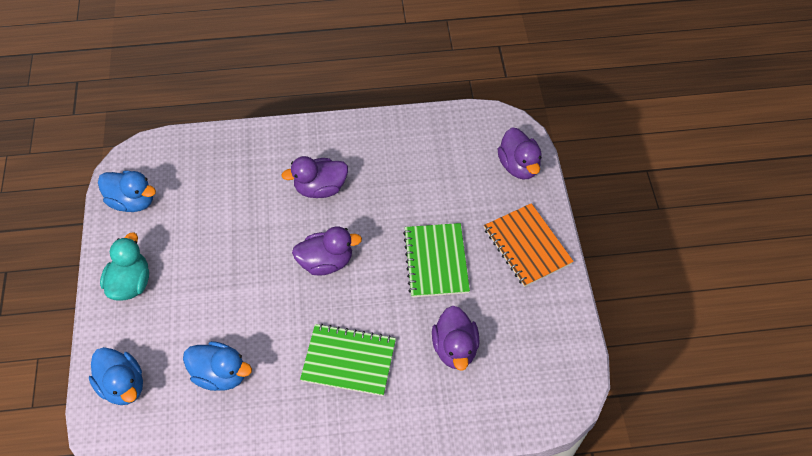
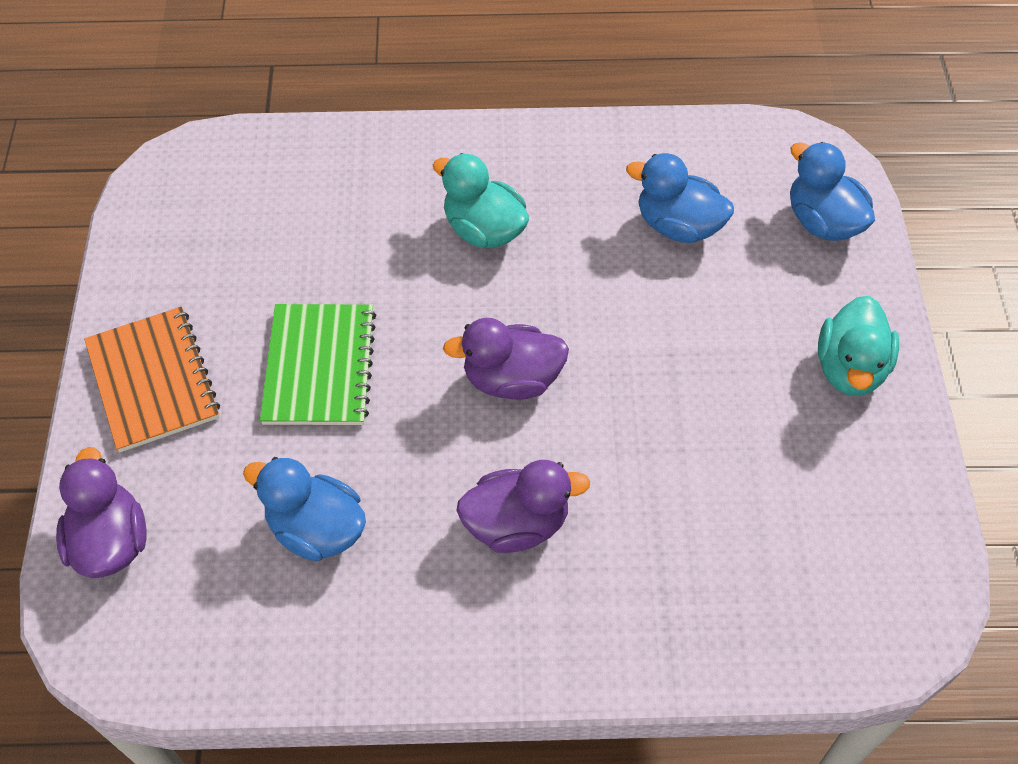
camera: 175 degrees left, 0 degrees up
blue duck [98,171,156,212] -> blue duck moved to [243,457,366,561]
green notebook [300,323,396,396] -> turquoise duck [433,153,529,248]
purple duck [432,306,480,371] -> none

